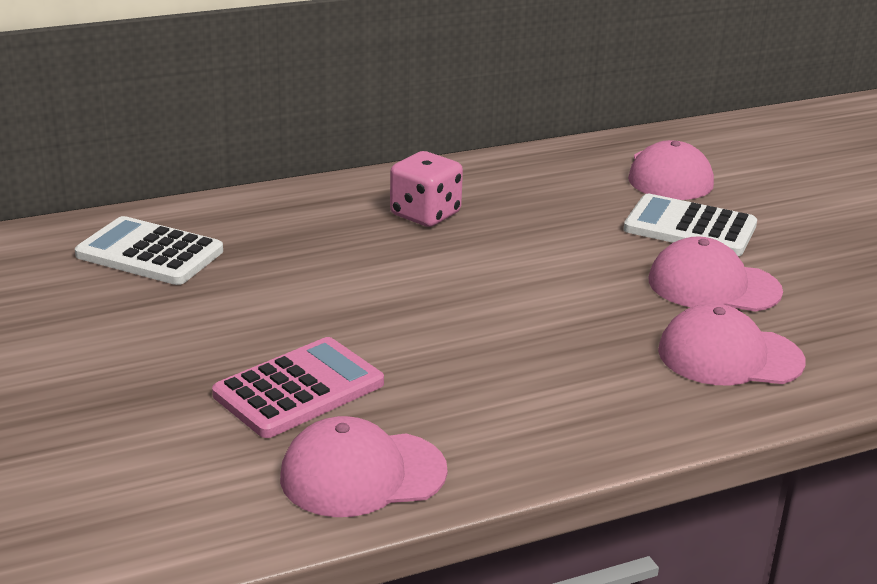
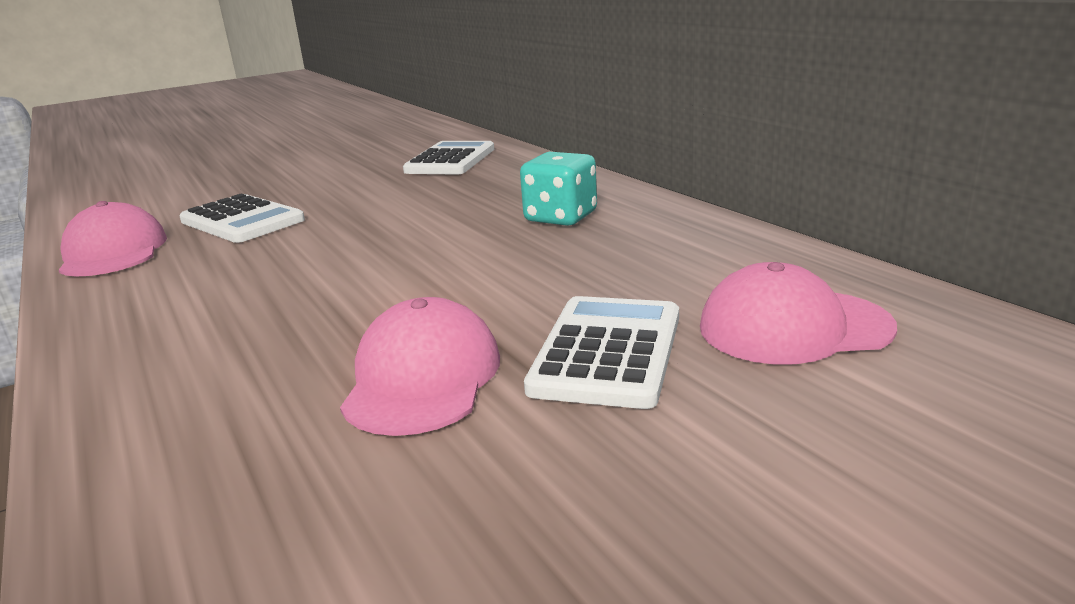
camera: 85 degrees right, 5 degrees down
pink calculator [212,337,384,438] -> white calculator [179,193,305,243]
pink dice [390,151,463,227] -> turquoise dice [520,152,597,226]
pink cap [658,303,805,385] -> none

